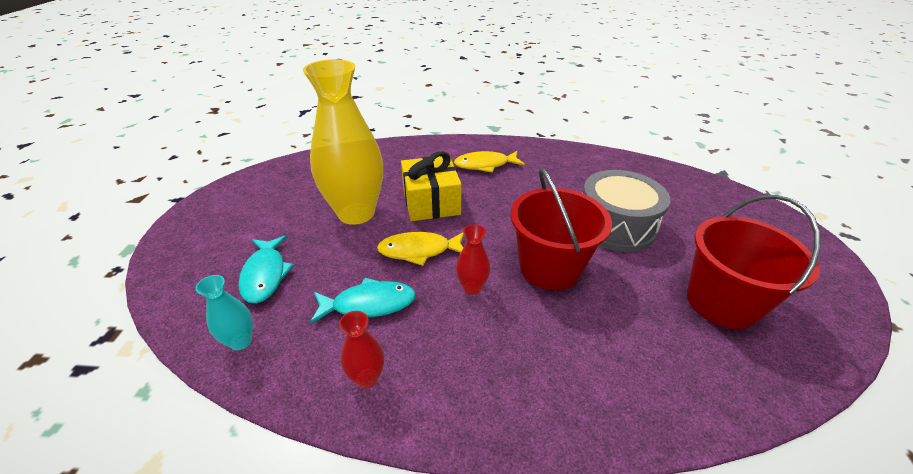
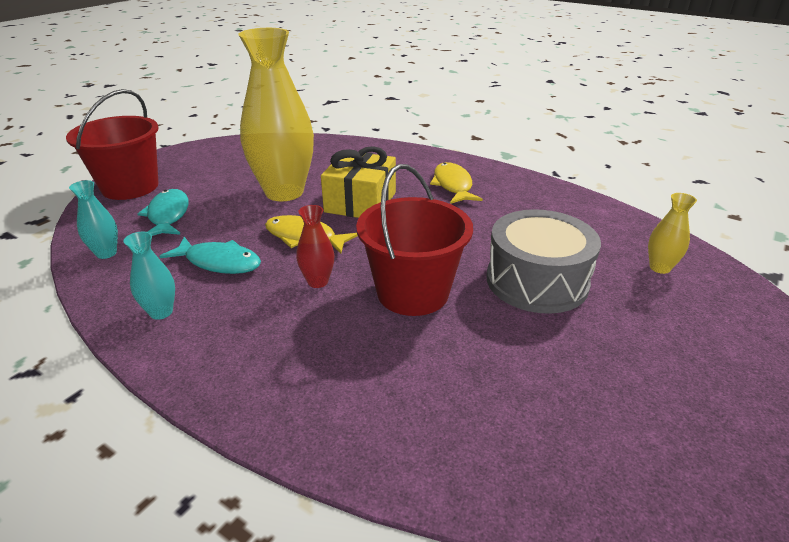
camera: 30 degrees right, 5 degrees down
turquoise fish [238,235,294,303] -> turquoise fish turned 150 degrees clockwise [138,189,189,236]
red vase [339,311,384,389] -> turquoise vase [123,232,175,320]
yellow fish [454,151,525,173] -> yellow fish turned 60 degrees clockwise [430,162,483,204]
red bucket [687,195,821,329] -> red bucket moved to [66,89,159,200]
none -> yellow vase [648,193,697,274]

